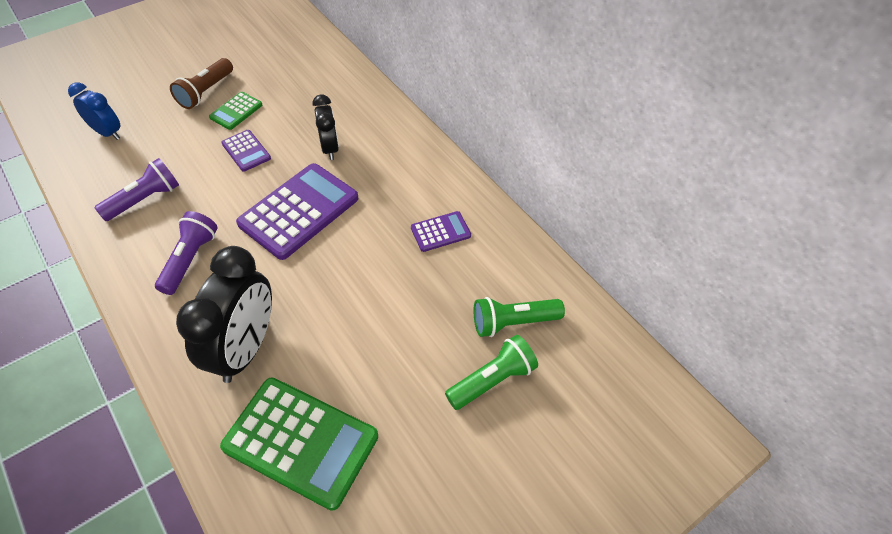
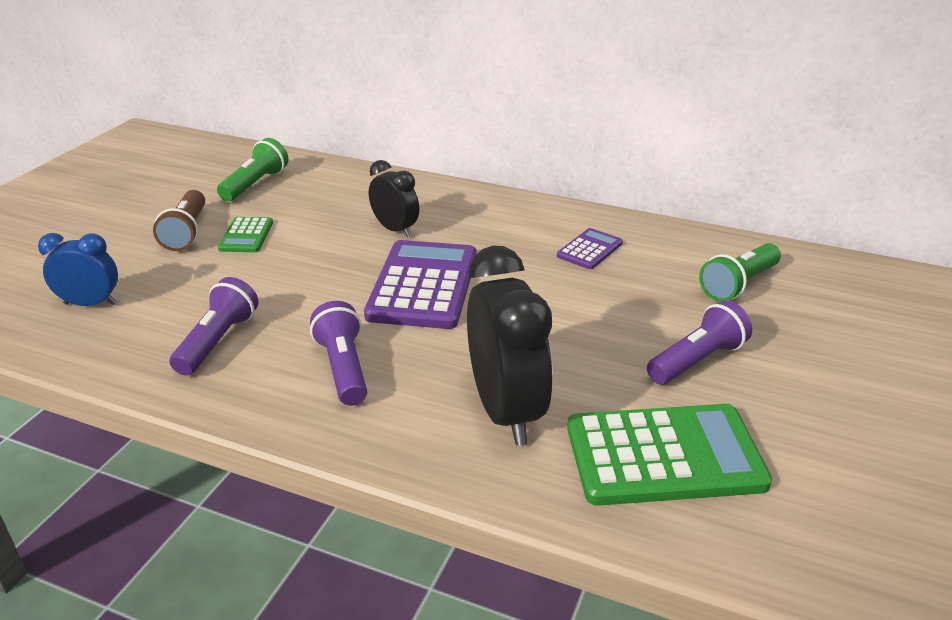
camera: 30 degrees left, 20 degrees down
purple calculator [221,130,271,172] -> none
green flashlight [445,335,538,410] -> green flashlight moved to [217,138,289,201]
none -> purple flashlight [647,300,752,385]

